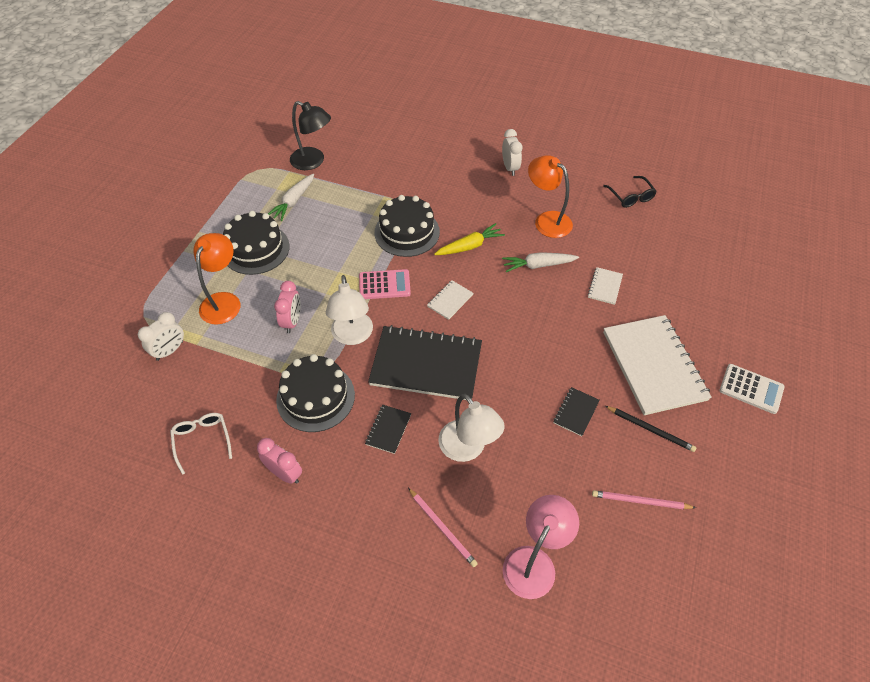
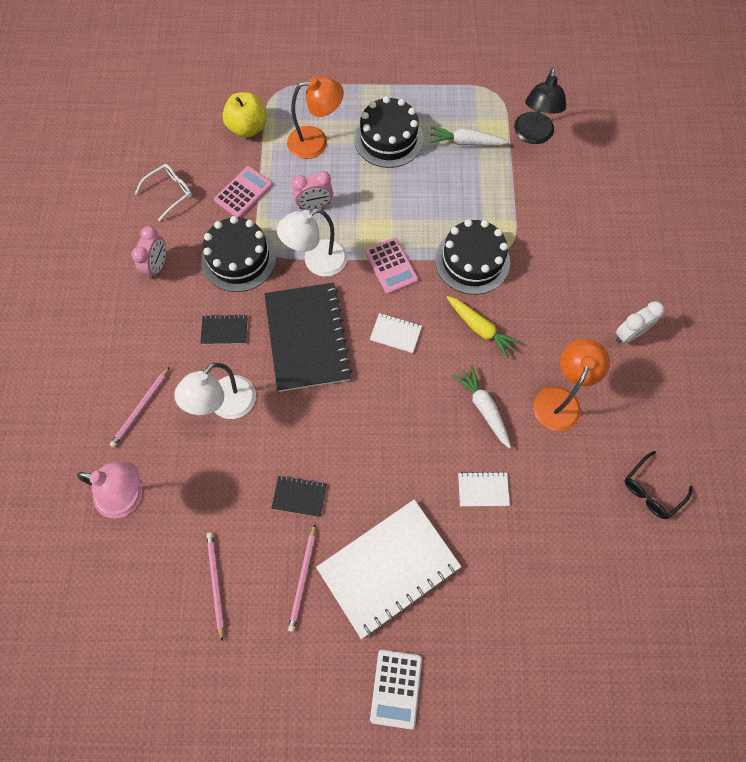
camera: 70 degrees right, 15 degrees up
white clock [138,312,184,361] -> yellow apple [223,92,267,138]
black pencil [605,406,697,452] -> pink pencil [288,524,316,632]
none -> pink calculator [214,166,273,218]

